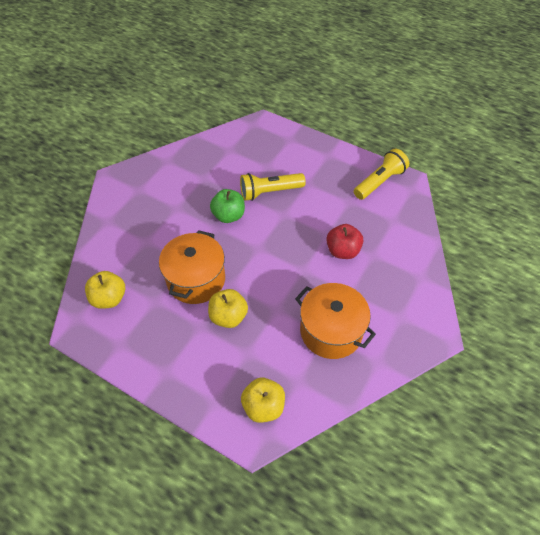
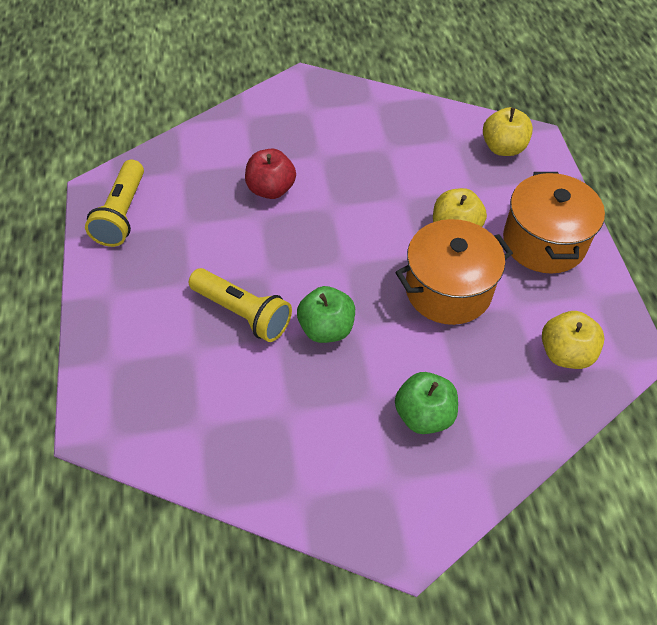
camera: 130 degrees left, 0 degrees up
orange pot [295,283,376,359] -> orange pot moved to [503,172,605,274]
yellow flashlight [354,149,409,200] -> yellow flashlight turned 90 degrees counterclockwise [85,160,144,247]
none -> green apple [395,372,458,434]

